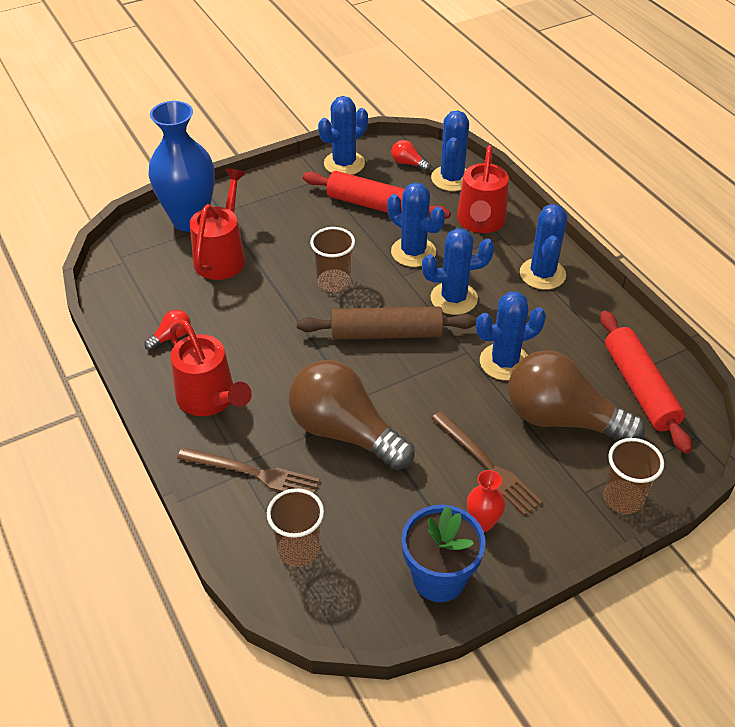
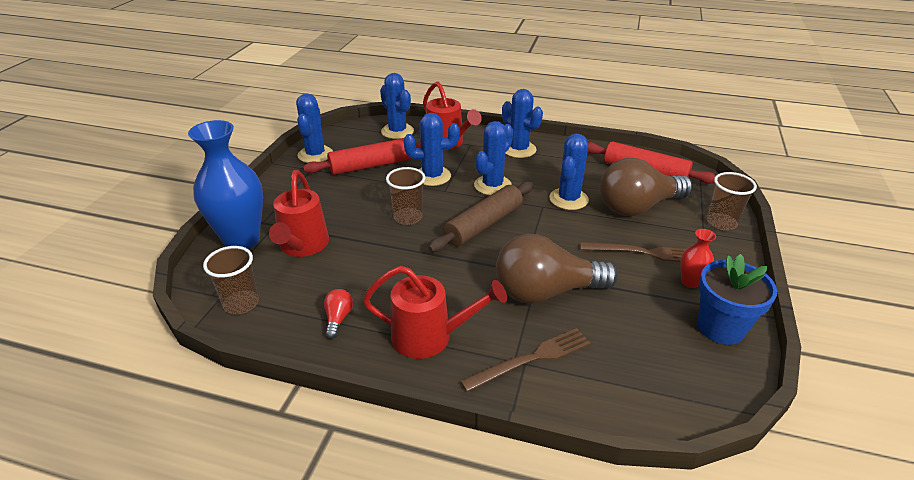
camera: 45 degrees left, 10 degrees down
red watering can [190,168,246,280] -> red watering can turned 150 degrees counterclockwise [269,170,329,257]
brown cup [267,488,324,567] -> brown cup moved to [203,246,259,314]
red light bulb [391,140,431,171] -> none

